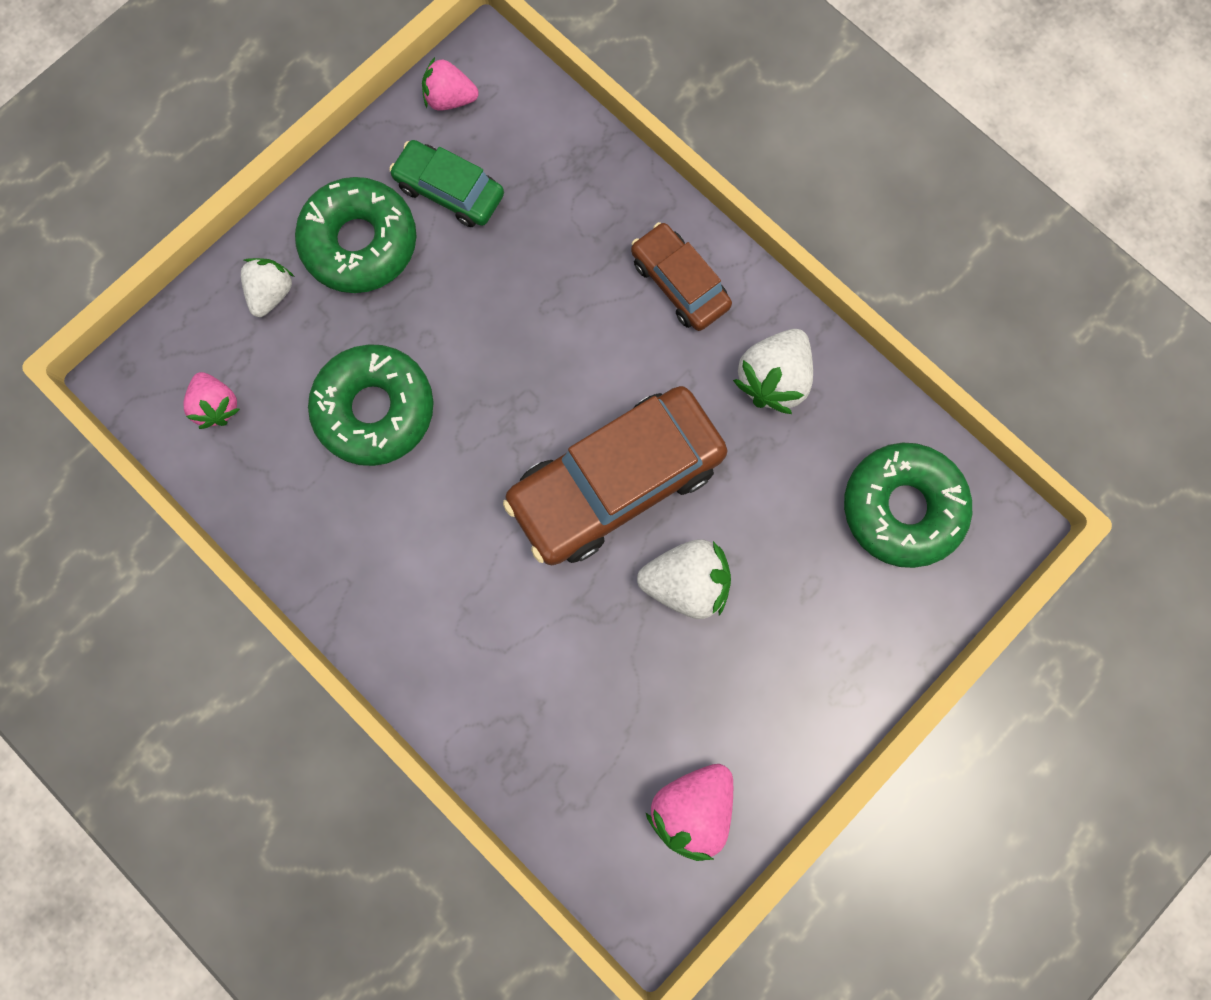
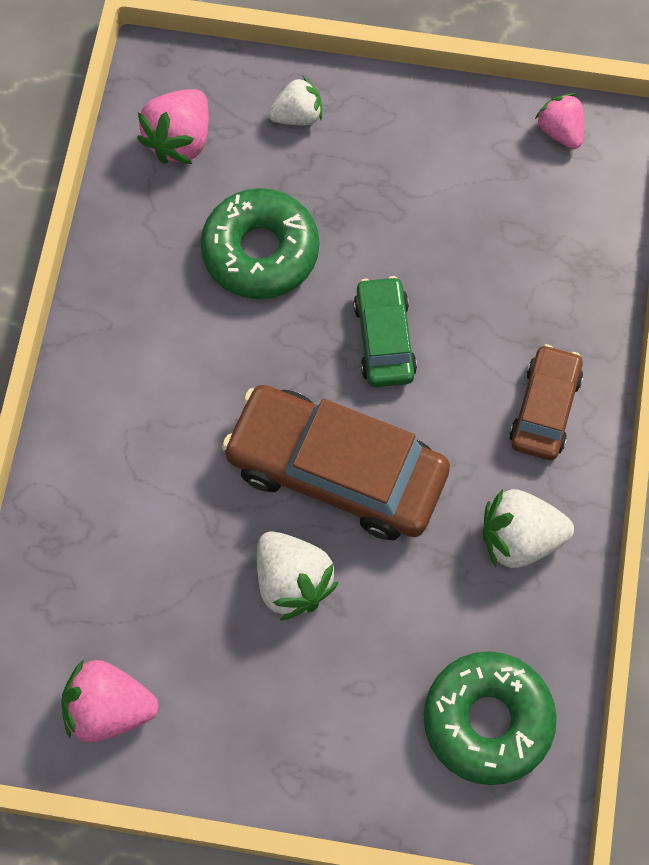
camera: 55 degrees right, 10 degrees down
pink strawberry [184,372,240,429] -> pink strawberry [137,89,209,164], size x1.51
green donut [295,177,417,293] -> none
green car [389,140,504,227] -> green car moved to [353,276,417,387]

